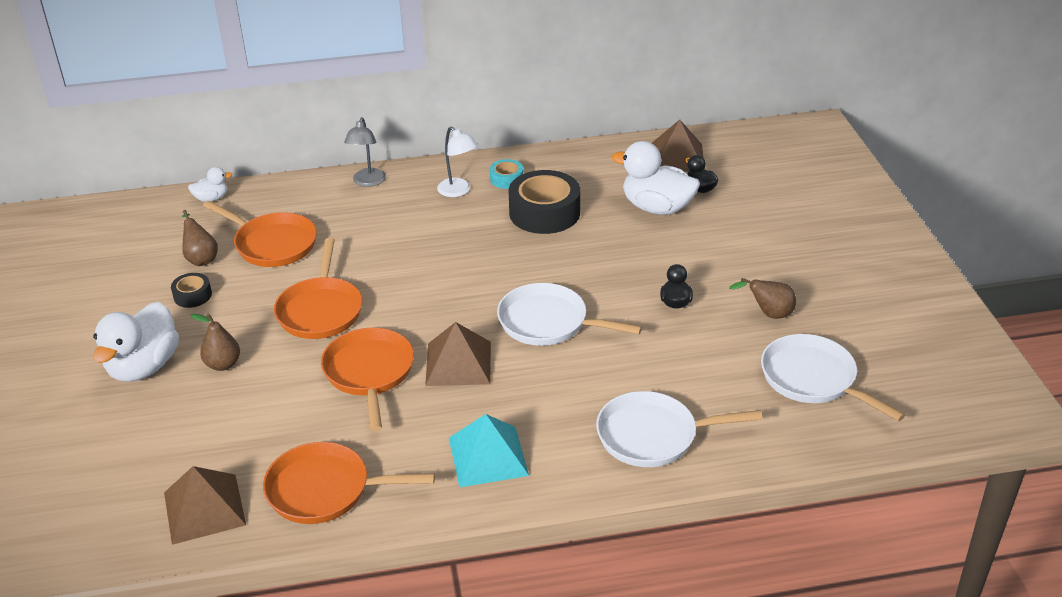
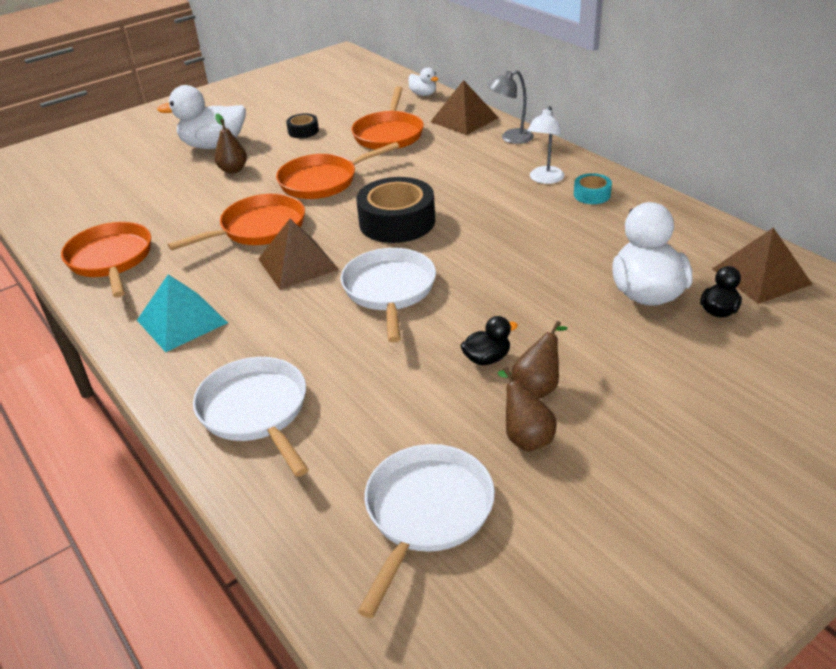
camera: 65 degrees right, 0 degrees up
brown pyramid [164,466,246,545] -> brown pyramid moved to [431,80,499,135]
brown pear [182,210,218,266] -> brown pear moved to [512,321,568,399]
black tape [509,170,580,234] -> black tape moved to [356,177,435,243]

